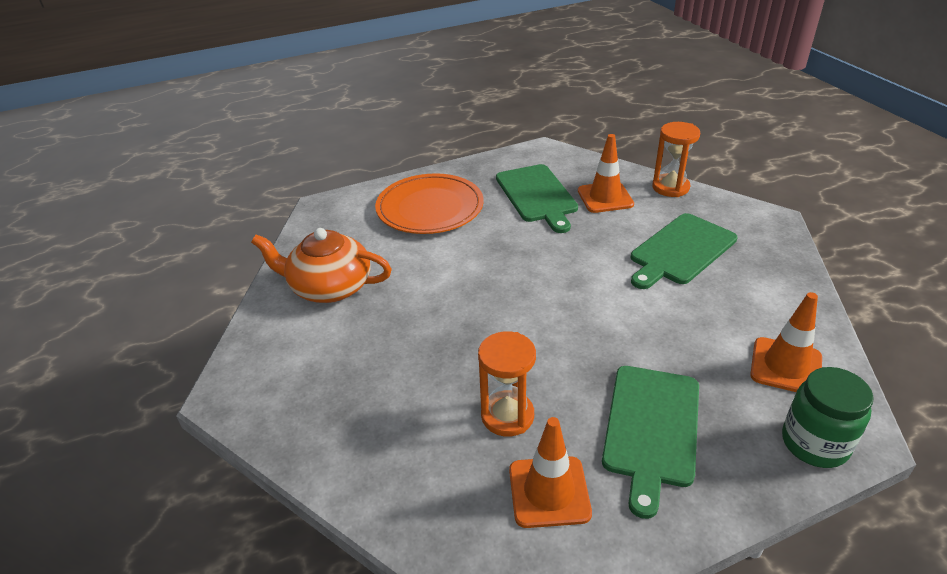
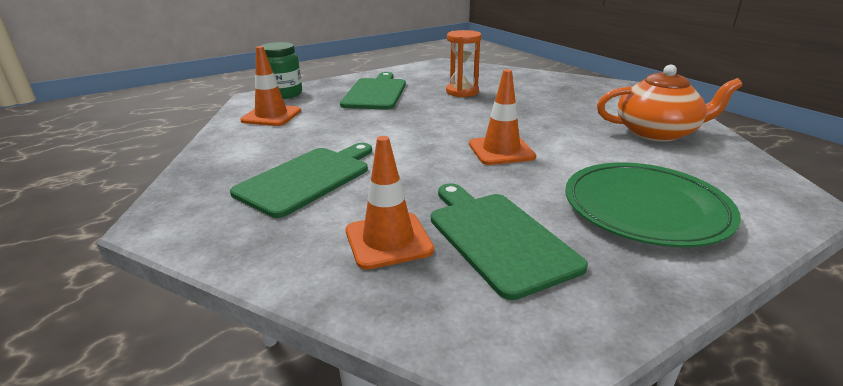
camera: 170 degrees right, 10 degrees down
orange plate [375,173,484,234] -> green plate [565,162,741,247]
orange traffic cone [509,417,592,528] -> orange traffic cone moved to [469,69,536,165]
orange hourglass [652,122,700,197] -> none

